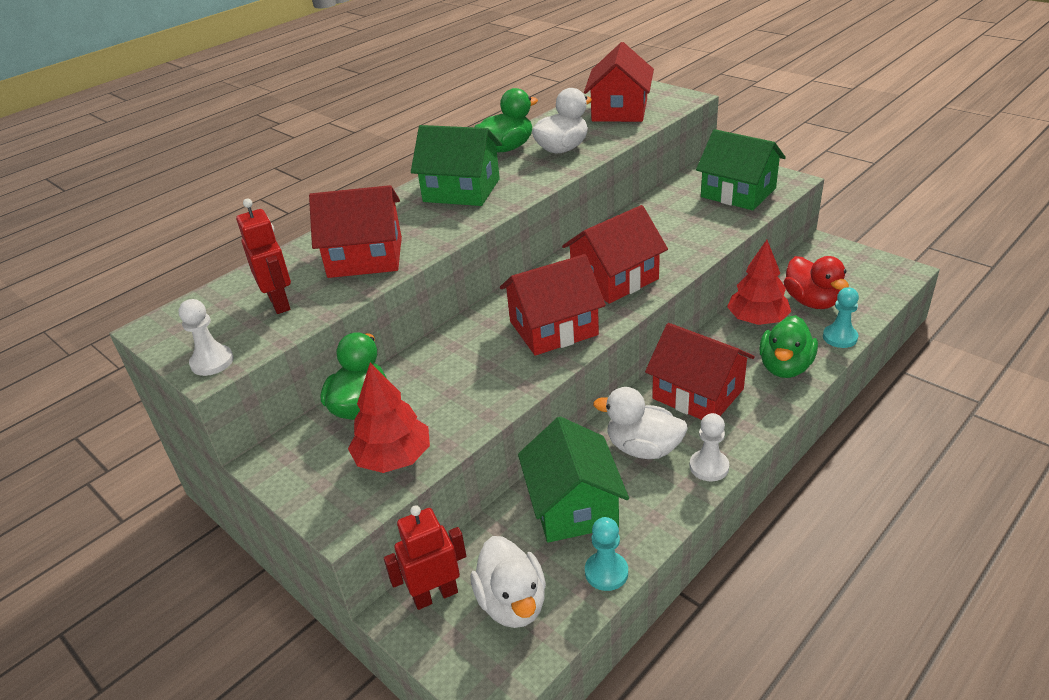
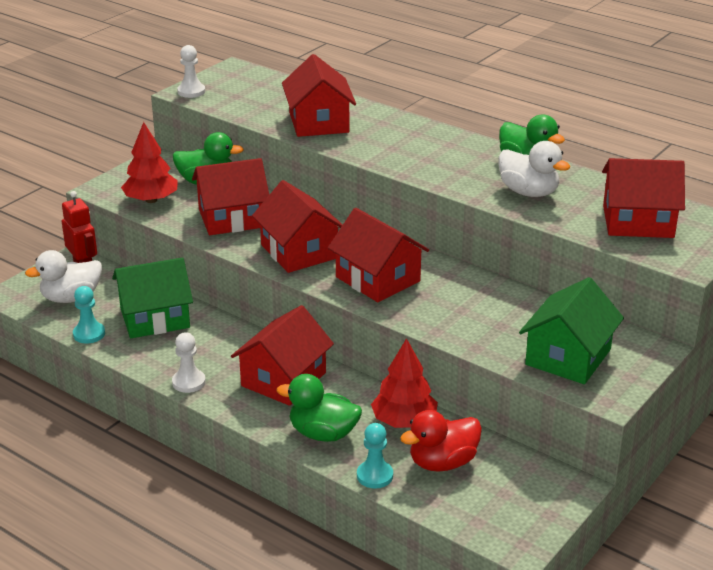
camera: 80 degrees right, 5 degrees down
red robot [236,199,291,314] -> none
green house [411,125,502,206] -> none
white duck [593,387,688,459] -> none
none -> red house [192,158,269,235]

